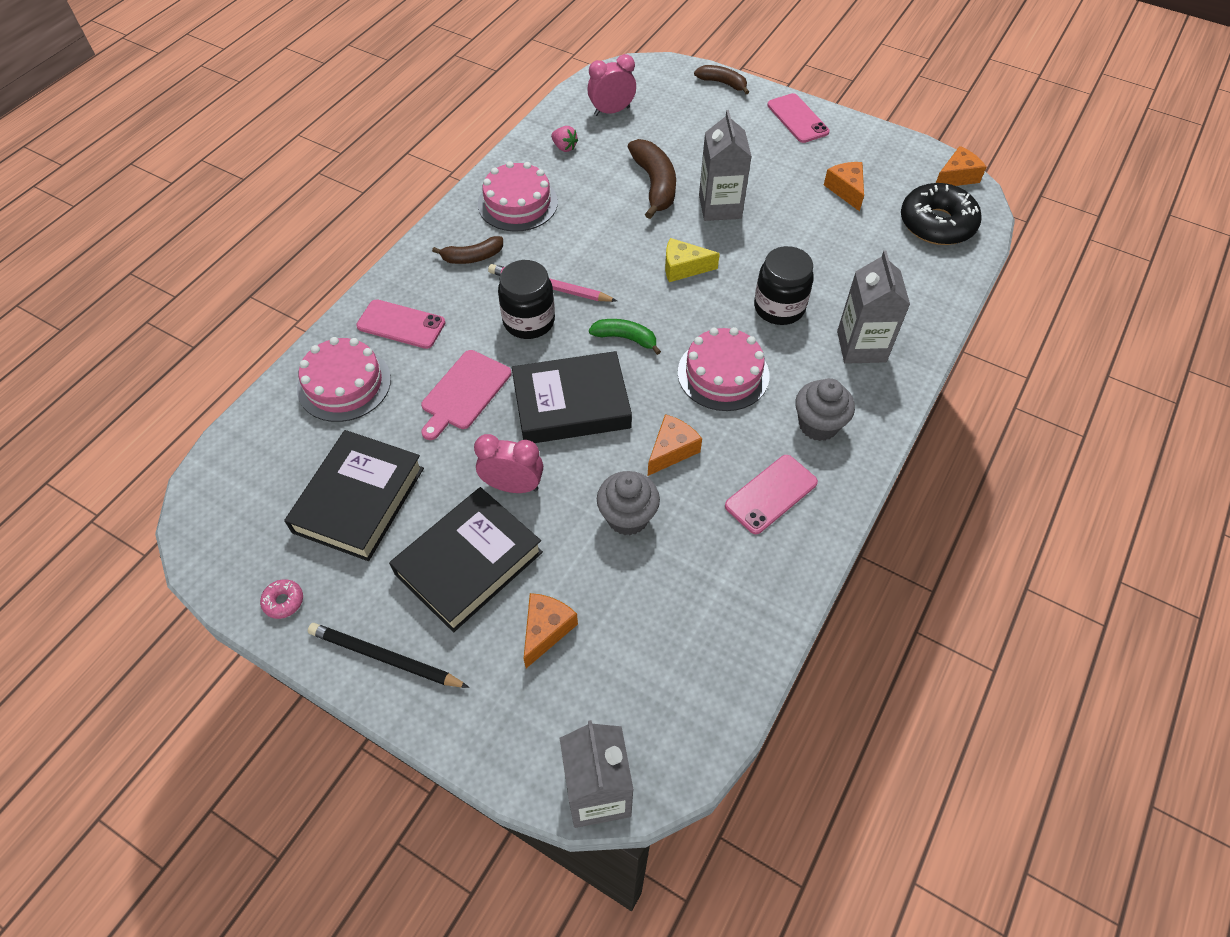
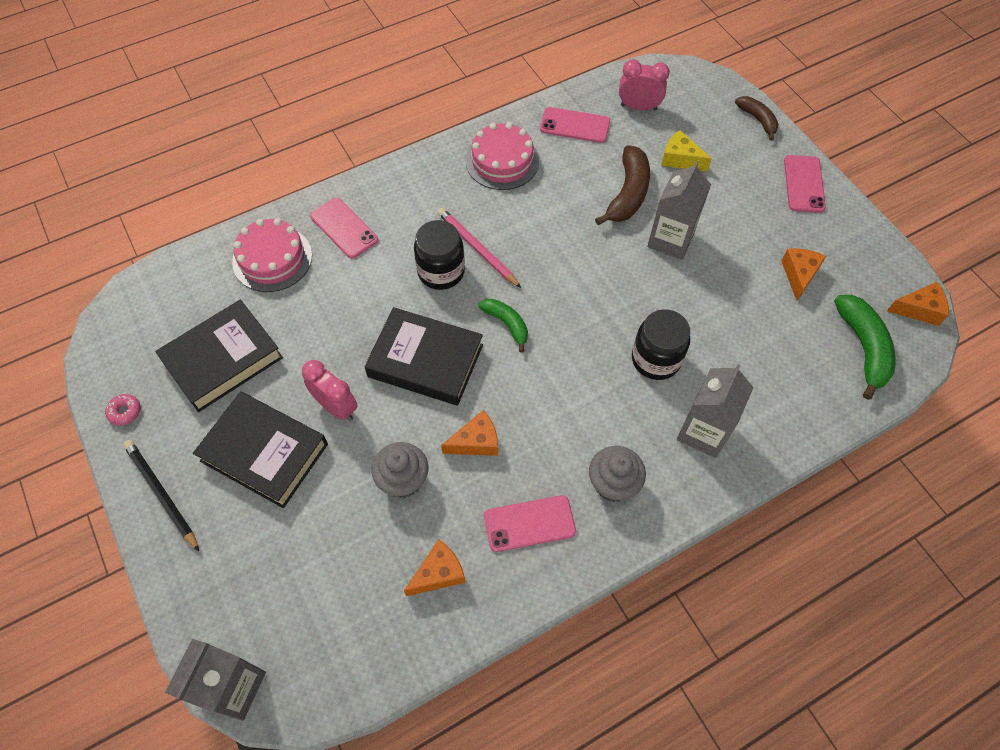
camera: 30 degrees right, 5 degrees up
black book [389,487,543,632] -> black book turned 45 degrees clockwise [193,391,328,508]
pink cutting board [421,350,511,440] -> none
brown banana [432,236,503,264] -> none
orange cheese [524,593,578,668] -> orange cheese moved to [404,540,466,596]
pink strawberry [551,126,578,152] -> pink phone [540,107,610,143]
yellow cheese [665,238,720,282] -> yellow cheese moved to [661,130,712,172]
pink cake [678,327,769,411] -> none
black donut [901,183,982,245] -> green banana [834,295,896,400]

